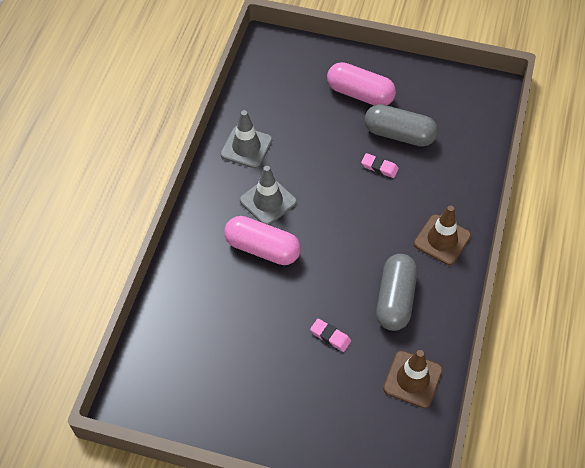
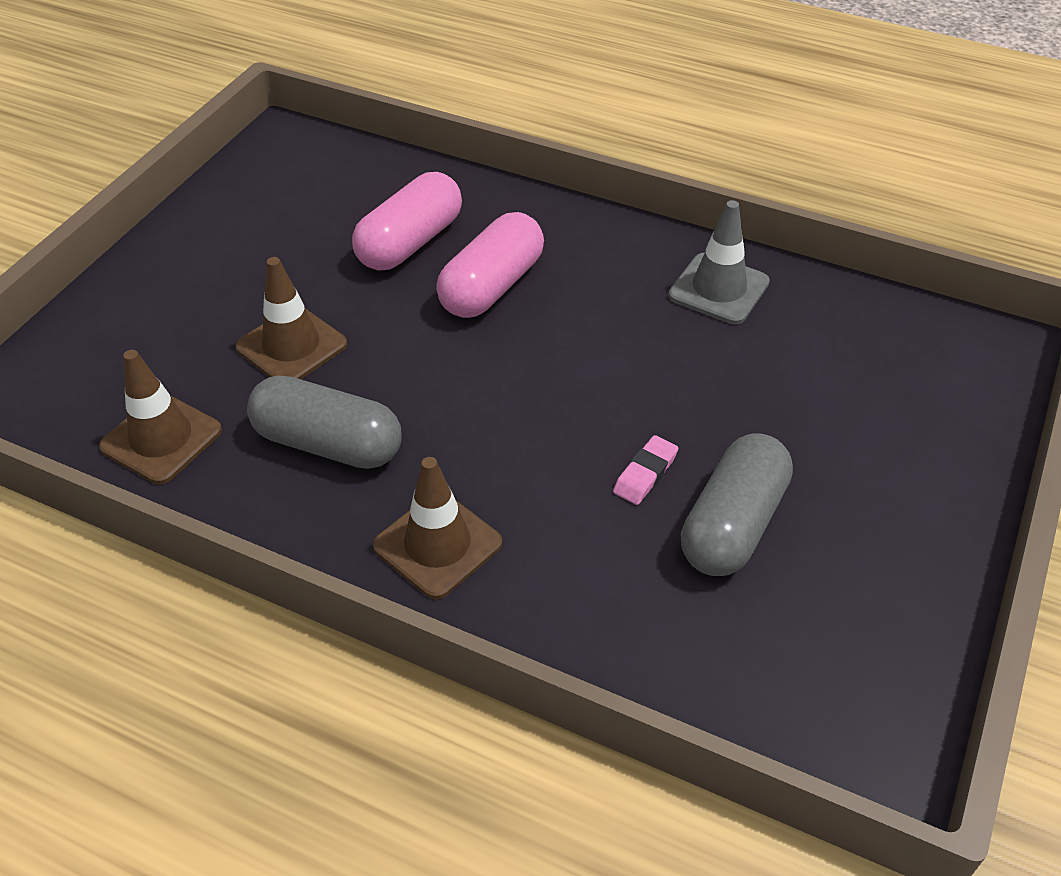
camera: 100 degrees right, 10 degrees down
grey traffic cone [240,166,297,225] -> none
pink eraser [310,319,351,352] -> brown traffic cone [235,257,347,379]
pink capsule [327,62,396,105] -> pink capsule moved to [352,172,462,270]

